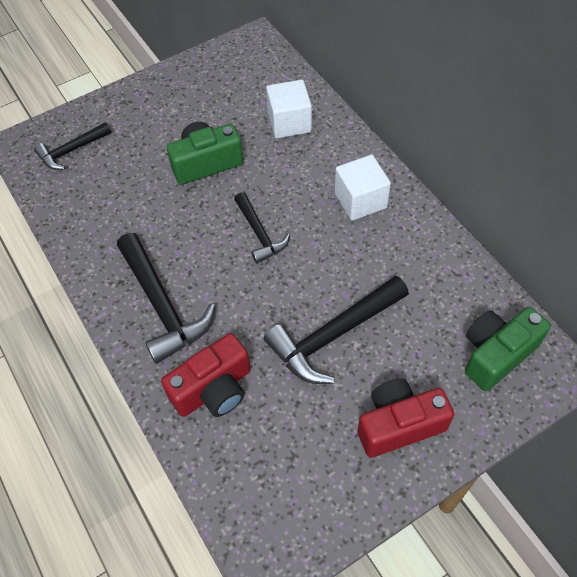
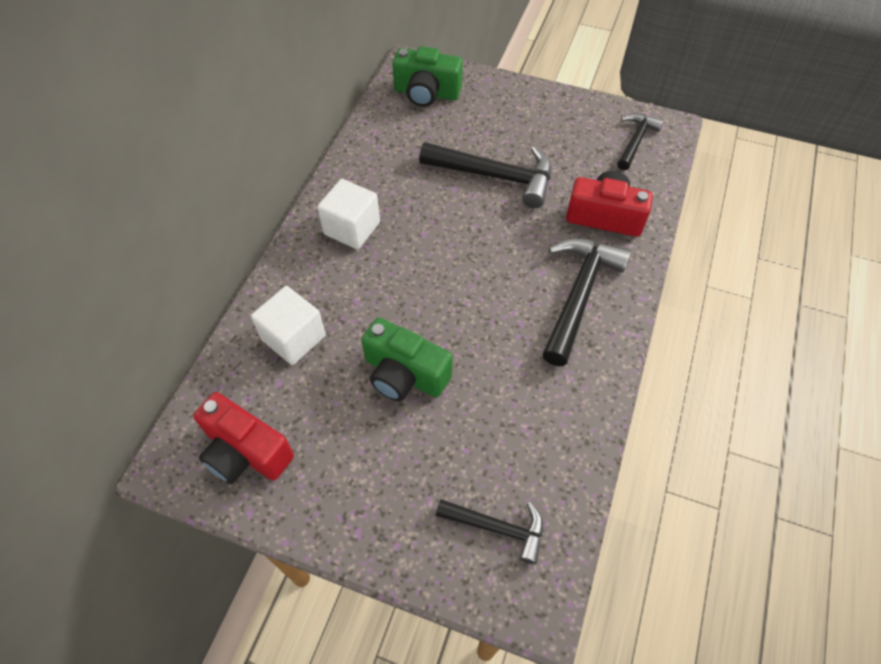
camera: 130 degrees left, 0 degrees up
black hammer [234,192,290,263] -> black hammer moved to [617,113,664,170]
red camera [358,379,454,458] -> red camera moved to [193,392,294,484]

